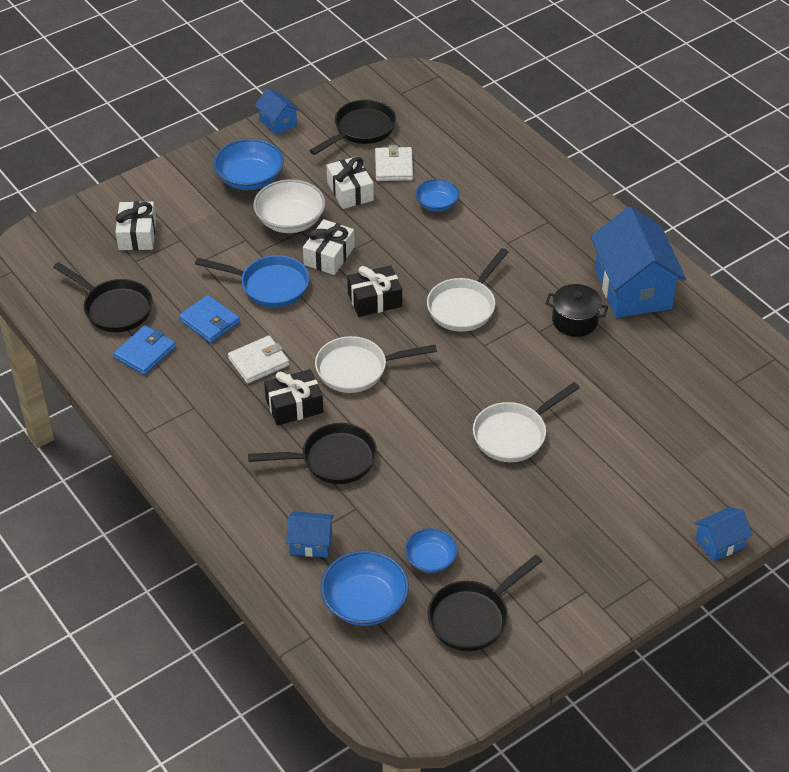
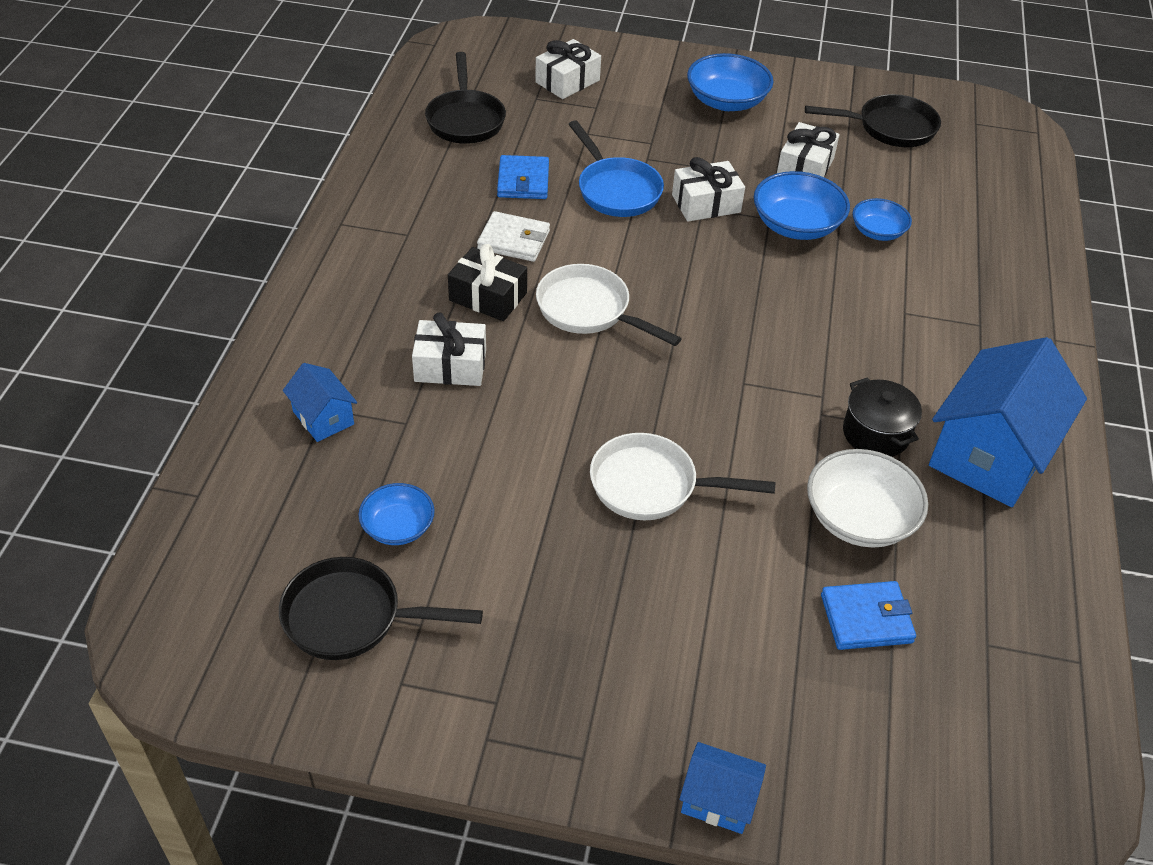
camera: 45 degrees right, 0 degrees up
blue wallet [114,325,176,375] -> blue wallet moved to [821,581,916,650]
black pan [248,423,377,484] -> white gift [412,313,486,386]
white bowl [253,179,326,233] -> white bowl moved to [807,449,928,548]
blue house [255,88,300,135] -> none
blue bowl [321,550,409,626] -> blue bowl moved to [754,171,850,240]
black gift [347,265,402,317] -> none
white wallet [375,145,413,181] -> none
white pan [427,248,509,332] -> none

